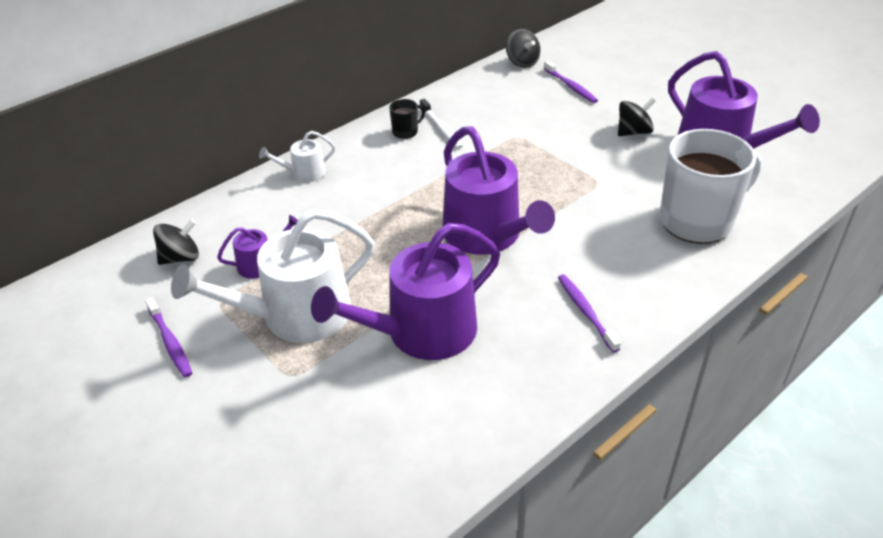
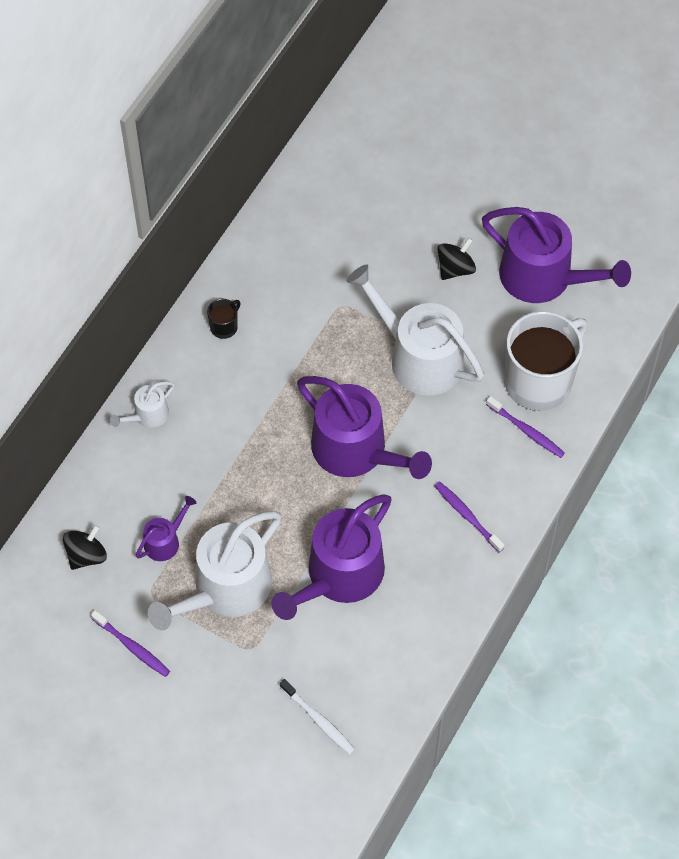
camera: 20 degrees left, 20 degrees up
white toothbrush [420,99,463,149] -> white toothbrush moved to [280,679,356,755]
black spinning top [506,29,541,68] -> none
purple toothbrush [543,61,598,103] -> purple toothbrush moved to [486,396,565,458]
none -> white watering can [346,265,484,396]

